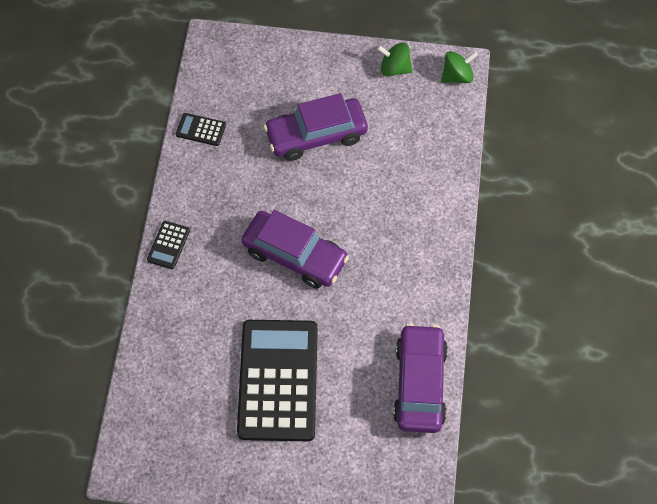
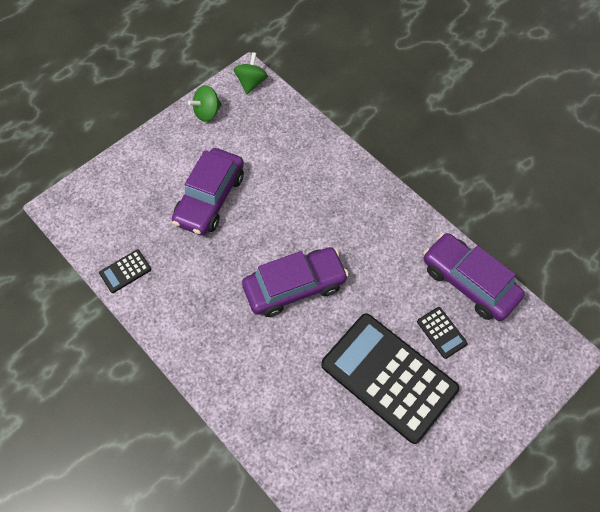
camera: 50 degrees left, 0 degrees up
black calculator [147,221,190,269] -> black calculator moved to [417,307,468,359]

